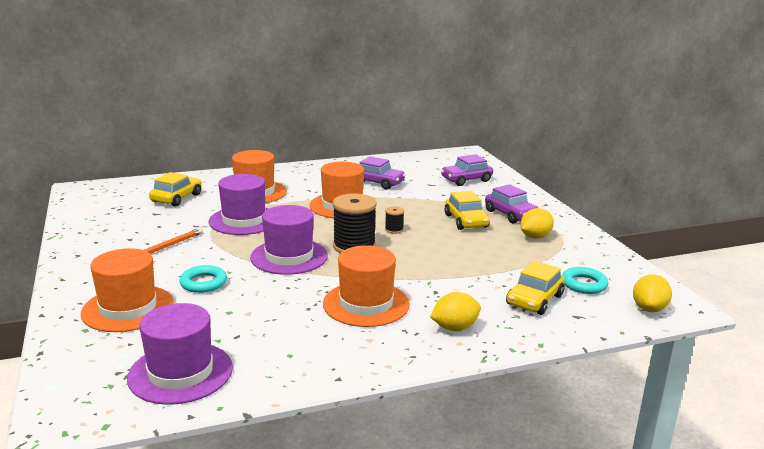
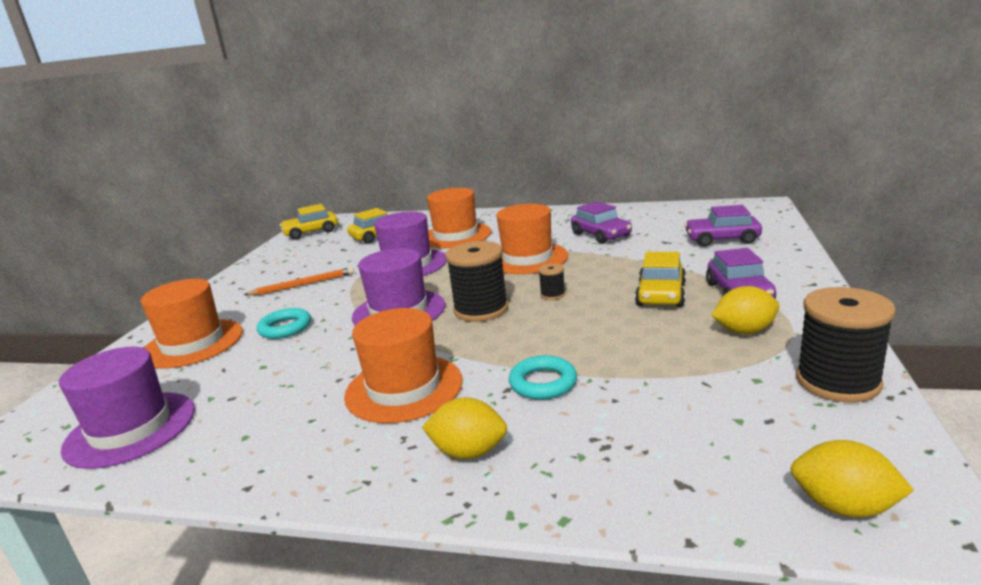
camera: 35 degrees right, 0 degrees up
yellow car [506,261,565,315] -> yellow car moved to [280,204,338,240]
turquoise ring [562,267,608,294] -> turquoise ring moved to [509,355,577,400]
yellow lemon [633,274,672,312] -> yellow lemon turned 60 degrees clockwise [790,440,914,518]
none -> black spool [796,287,896,403]

